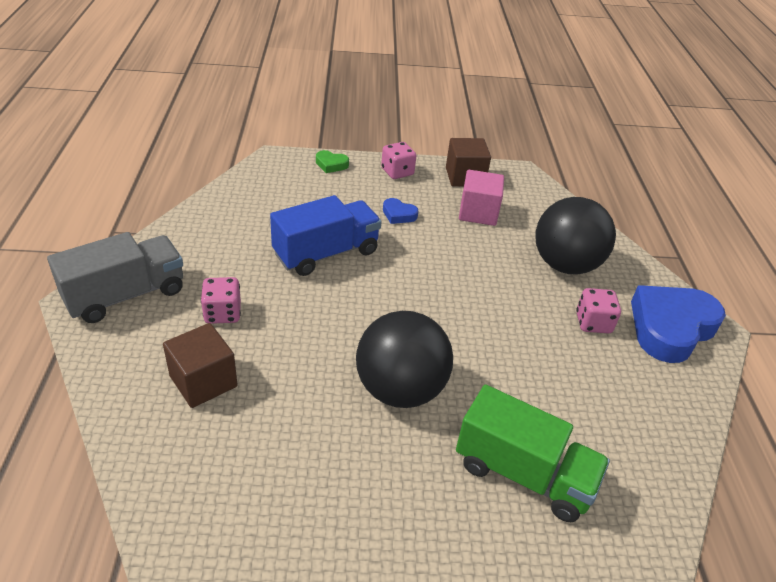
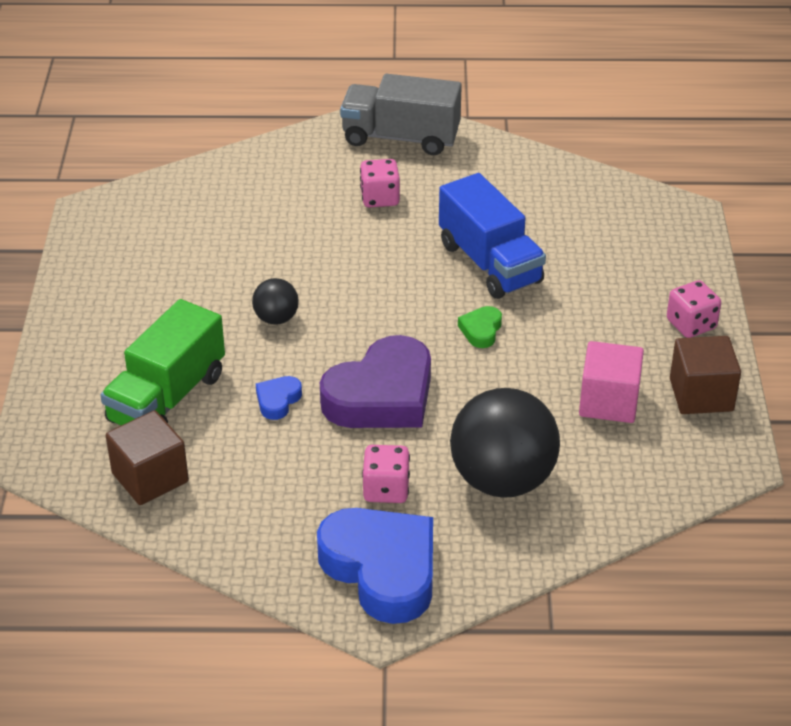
camera: 95 degrees right, 0 degrees up
grey truck [47,232,183,323] -> grey truck turned 135 degrees clockwise [340,74,462,155]
brown cube [163,323,238,408] -> brown cube moved to [106,410,189,505]
green heart [316,150,349,173] -> green heart moved to [458,306,502,348]
black ball [356,311,453,408] -> black ball [252,278,299,325], size x0.47
blue heart [383,198,418,224] -> blue heart moved to [256,376,302,420]
none -> purple heart [320,335,431,428]

